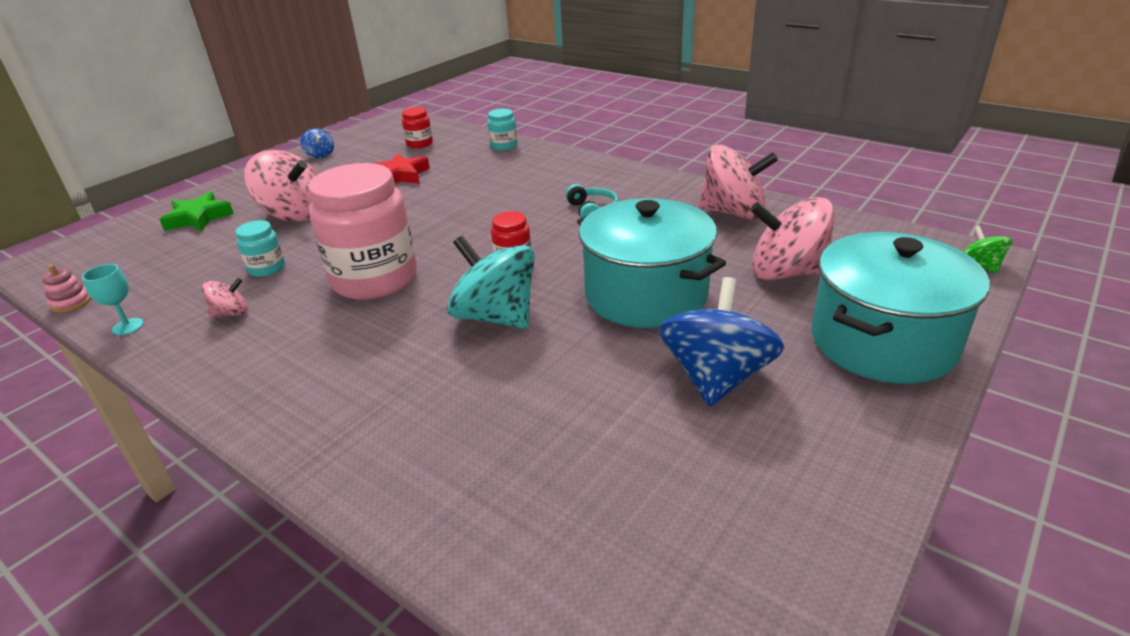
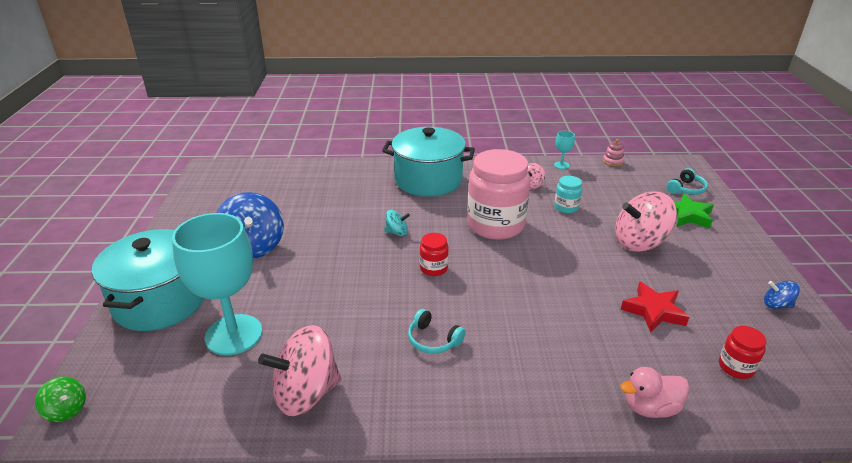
camera: 140 degrees right, 0 degrees up
turquoise spinning top [447,236,535,329] -> turquoise spinning top [384,210,410,236], size x0.48
turquoise jar [487,109,517,151] -> pink duck [620,367,690,418]
turquoise pot [577,198,726,328] -> turquoise pot moved to [382,127,475,197]
pink spinning top [750,197,835,280] -> turquoise goblet [172,213,262,355]
none -> turquoise headphones [667,168,708,195]

